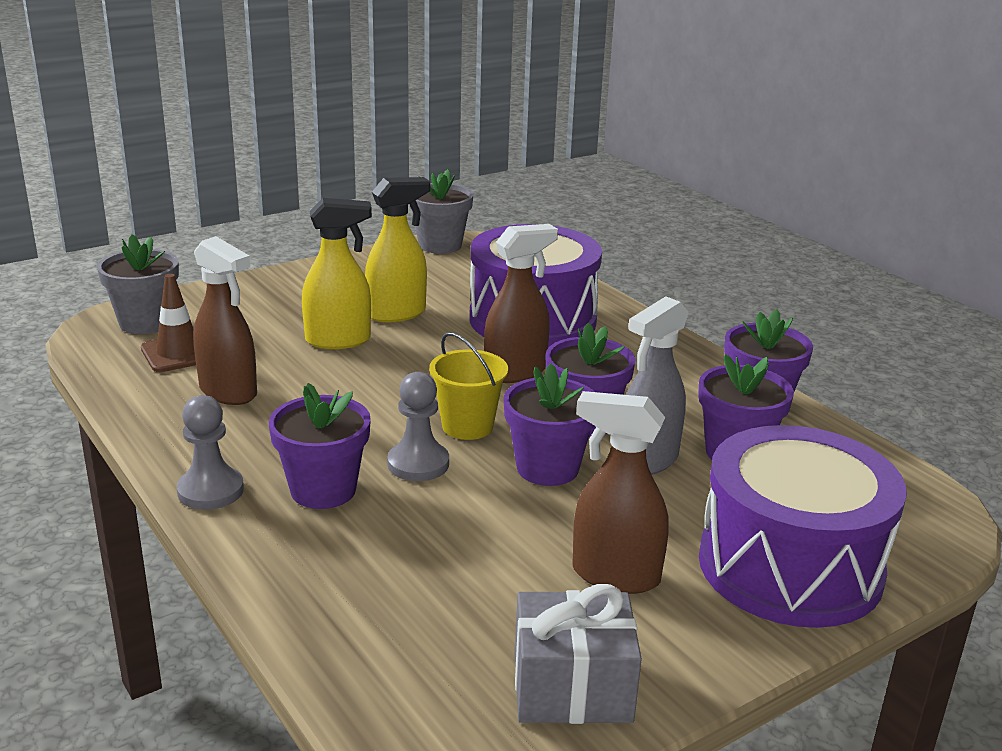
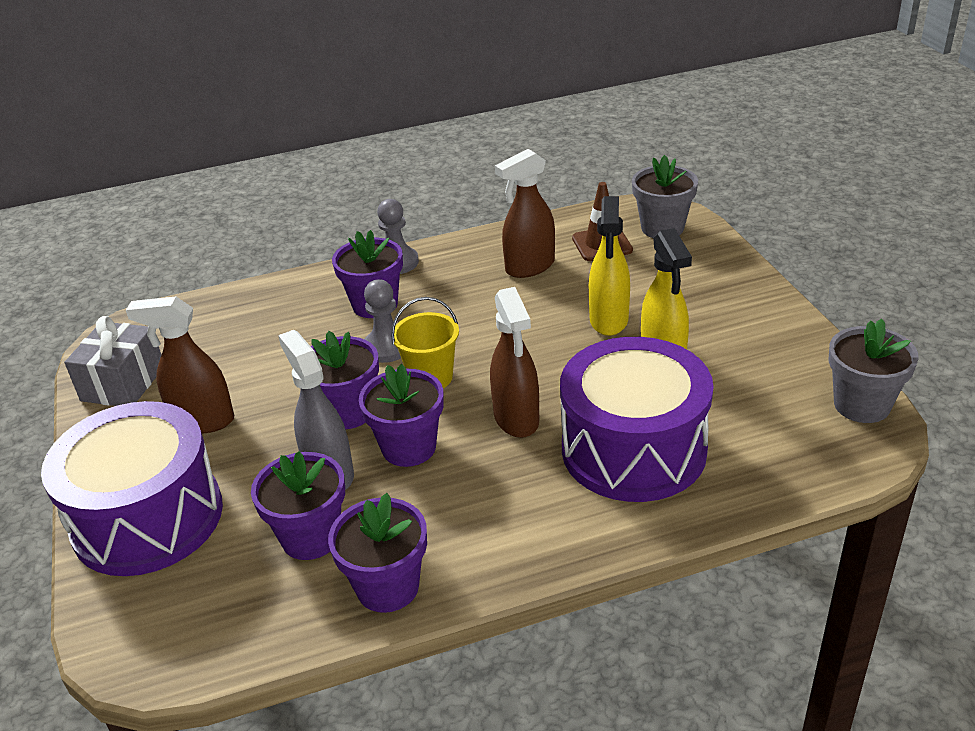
camera: 110 degrees right, 10 degrees up
brown spray bottle [572,391,669,594] -> brown spray bottle turned 120 degrees counterclockwise [126,296,234,434]

